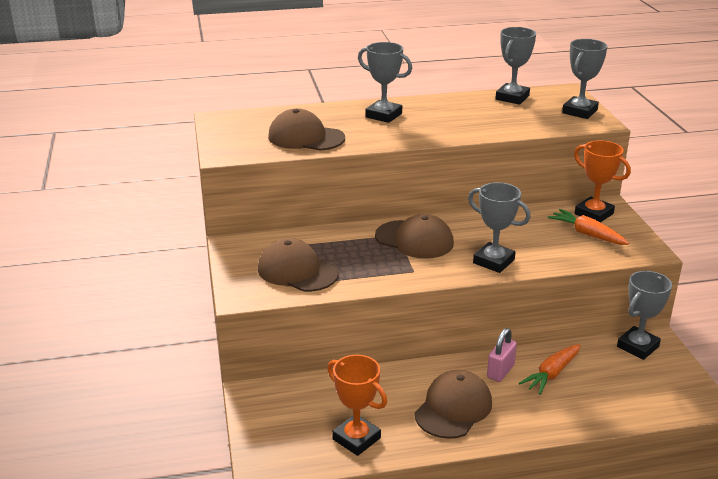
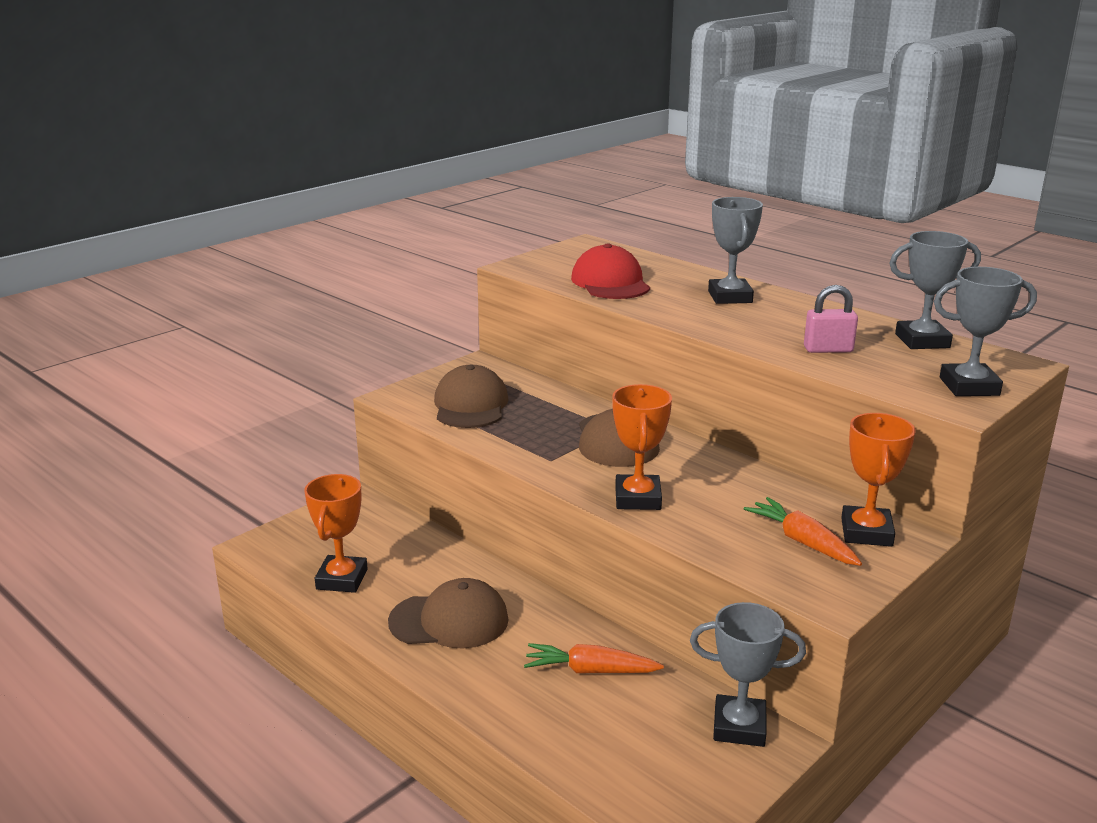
camera: 55 degrees right, 5 degrees down
brown cap [268,109,345,151] -> red cap [571,243,650,299]
grey trophy [468,182,531,273] -> orange trophy [612,384,672,510]
pink padlock [487,328,517,382] -> pink padlock moved to [804,285,858,353]
orange carrot [548,209,629,245] -> orange carrot turned 45 degrees counterclockwise [744,497,862,566]

